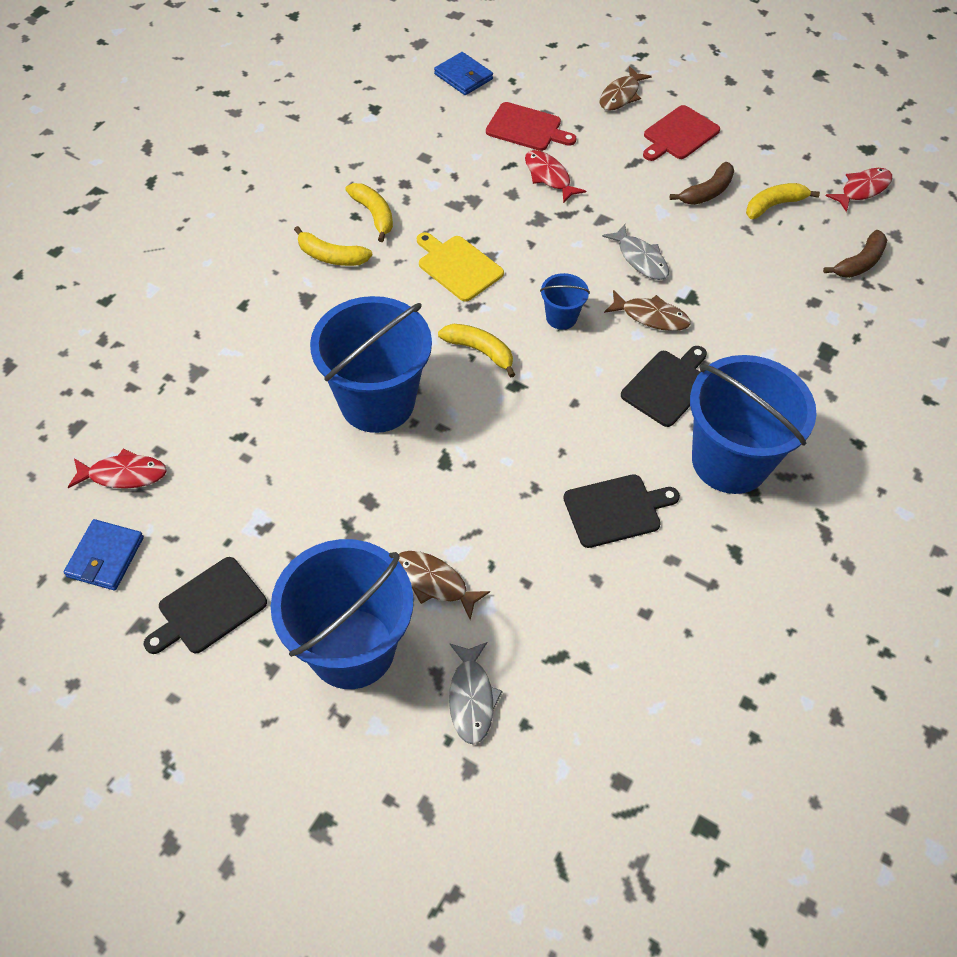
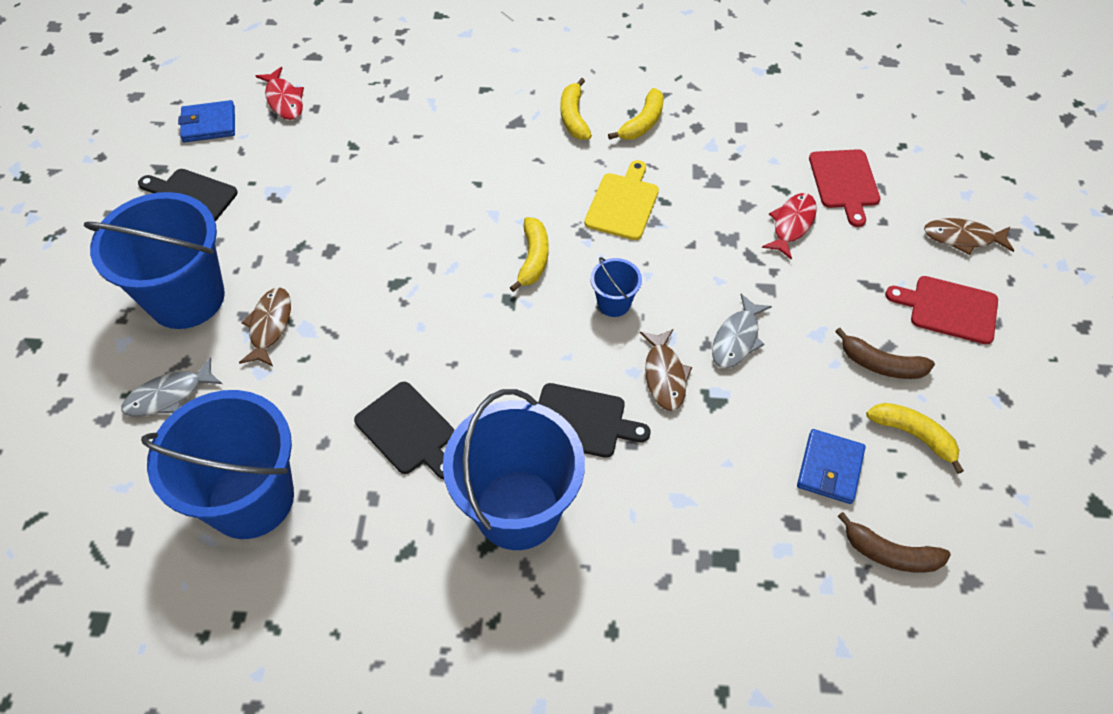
camera: 65 degrees right, 0 degrees up
blue bucket [310,296,432,433] -> blue bucket moved to [141,390,294,539]
blue wallet [434,52,493,95] -> blue wallet moved to [797,429,866,504]
red fish [826,168,892,212] -> none

